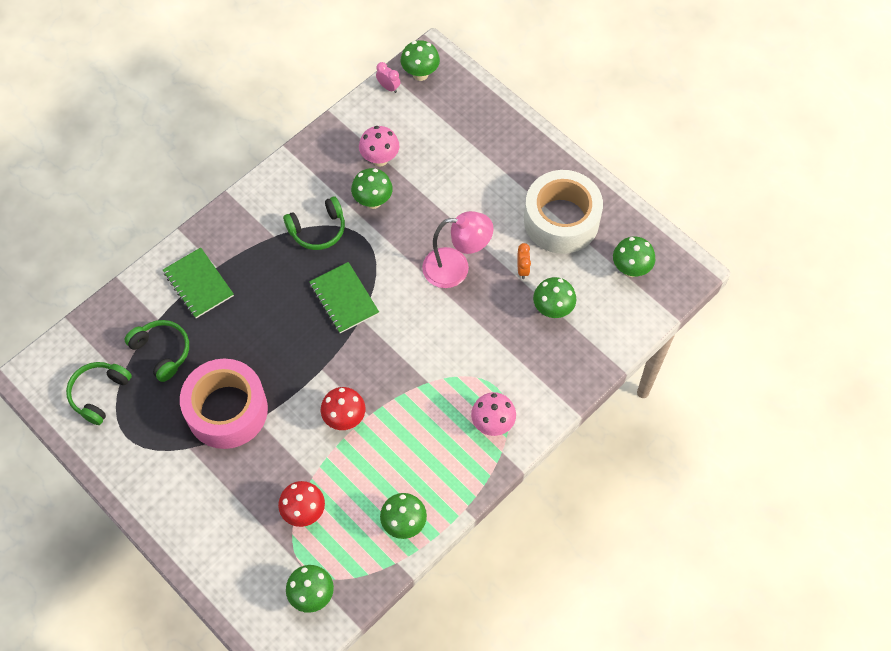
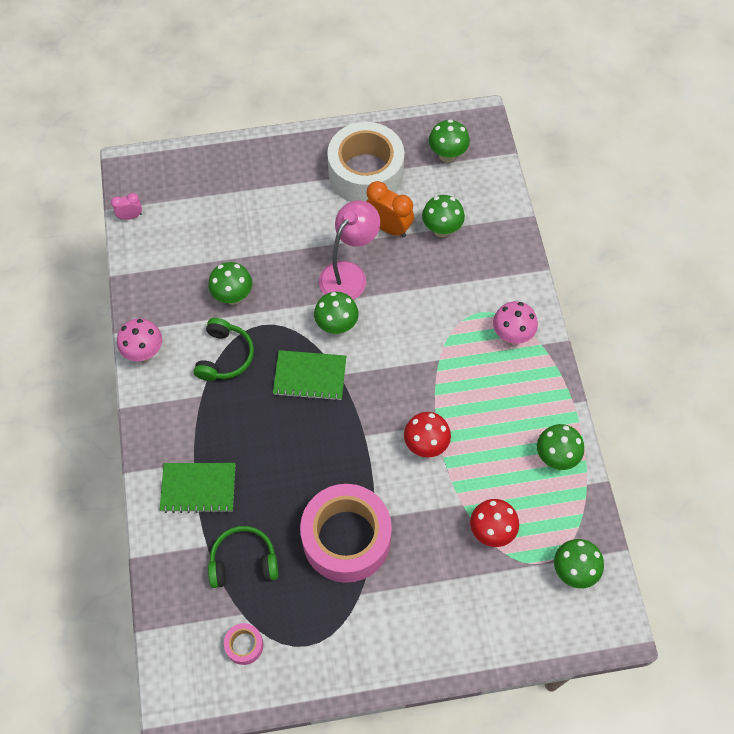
camera: 55 degrees left, 0 degrees up
green headphones [66,362,132,425] -> pink tape [224,623,263,665]
pink mushroom [359,126,399,167] -> pink mushroom moved to [117,319,162,361]
green mushroom [401,40,440,81] -> green mushroom moved to [314,292,359,334]
orange clock [517,243,531,279] -> orange clock [366,181,414,238], size x1.79

